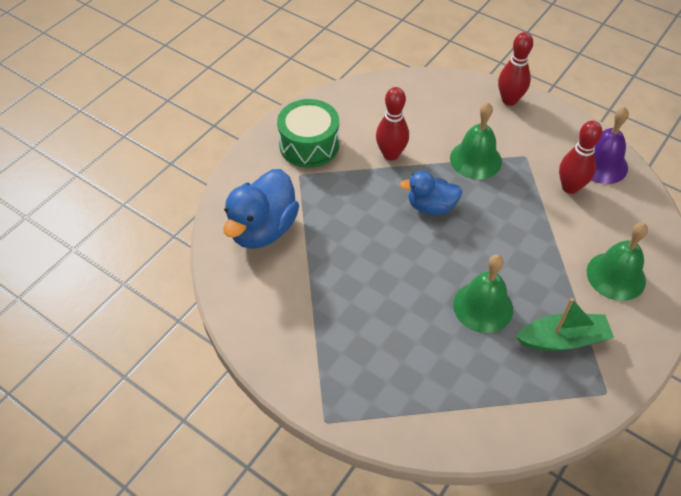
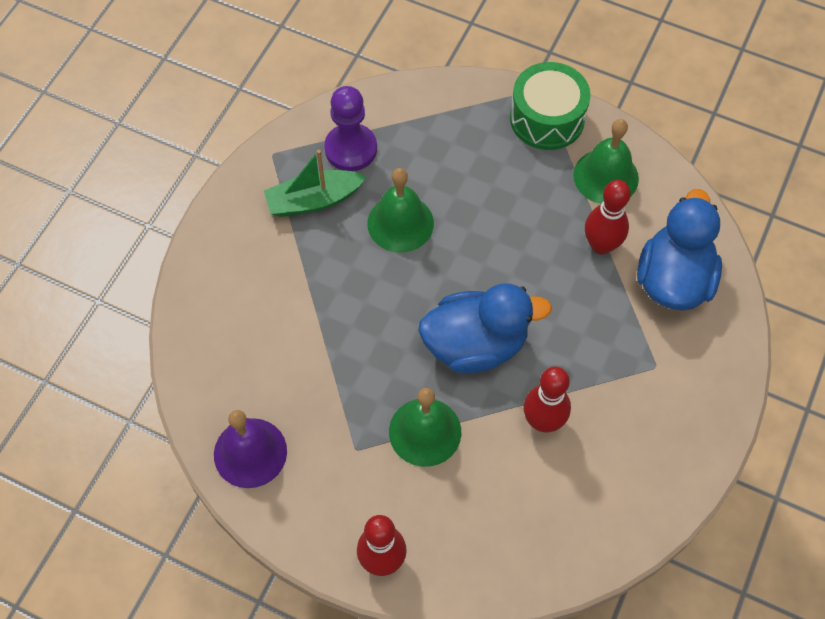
camera: 170 degrees right, 10 degrees up
green drum [277,99,339,168] -> green drum moved to [510,62,591,150]
blue duck [400,171,463,215] -> blue duck [418,284,552,373], size x1.61
red bowling pin [559,121,602,194] -> red bowling pin moved to [585,180,631,254]
green bell [587,223,648,301] -> green bell moved to [573,119,639,204]
none -> purple pawn [324,86,377,171]

